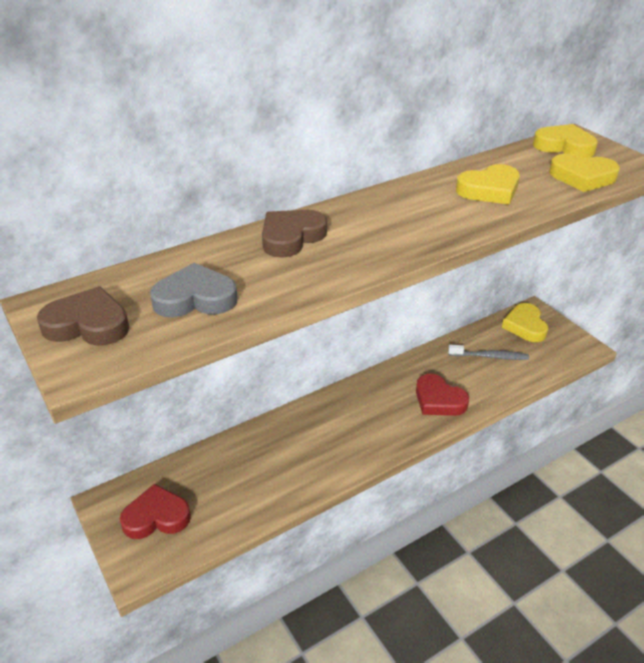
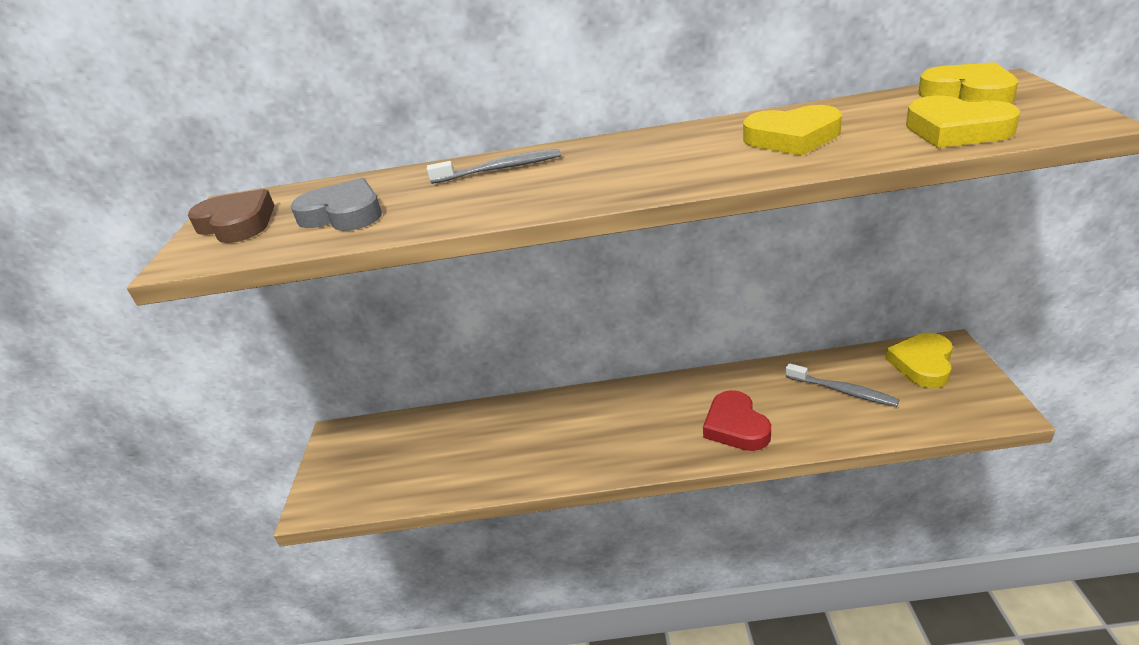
camera: 35 degrees right, 5 degrees down
red heart [120,484,191,539] -> none
brown heart [262,210,327,258] -> grey toothbrush [427,149,561,184]

